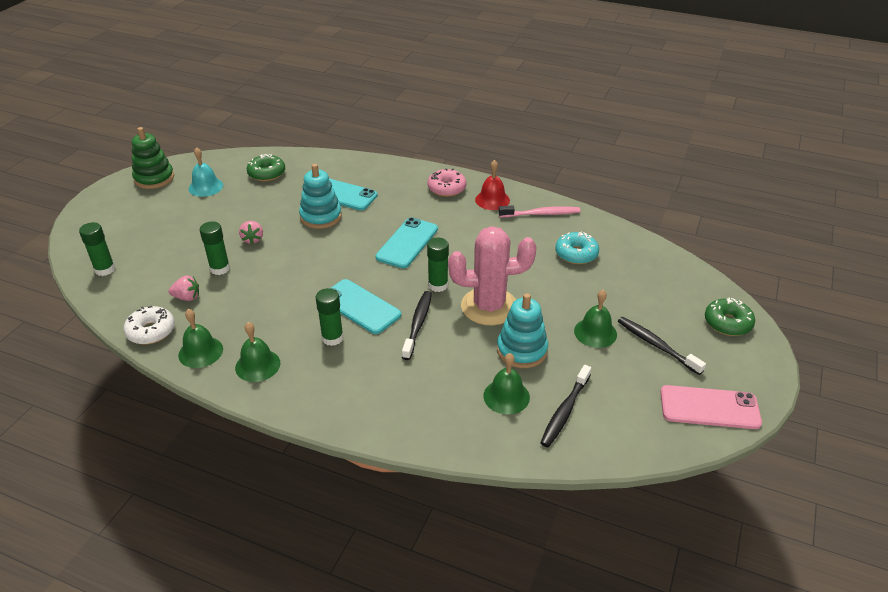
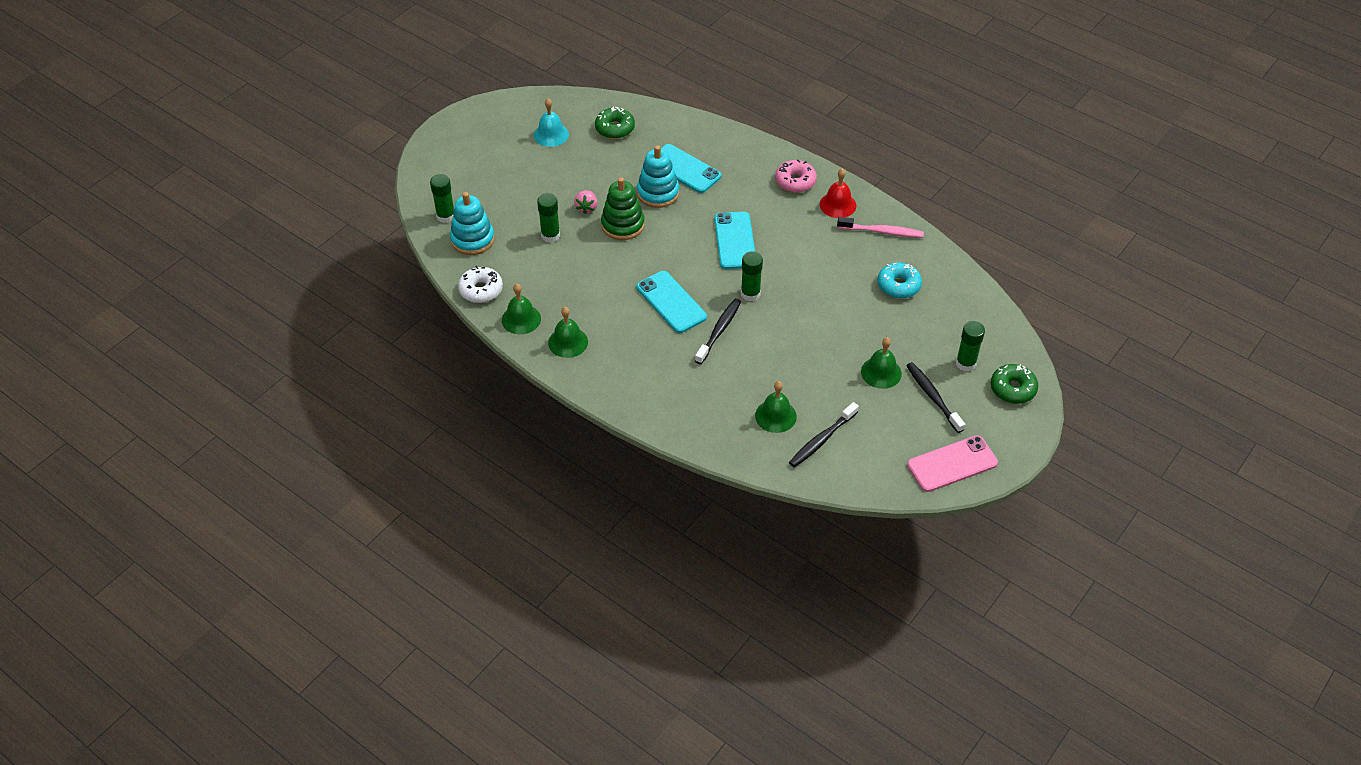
camera: 15 degrees right, 10 degrees up
green stacking toy [132,127,174,189] -> green stacking toy moved to [601,177,645,240]
pink strawberry [169,275,199,301] -> none
green glue stick [315,288,344,346] -> green glue stick moved to [956,321,985,372]
turquoise phone [375,217,438,268] -> turquoise phone turned 45 degrees counterclockwise [714,212,755,269]
pink cactus [448,226,536,326] -> none
turquoise stacking toy [497,293,548,368] -> turquoise stacking toy moved to [450,192,495,255]
pink phone [660,385,762,429] -> pink phone turned 45 degrees counterclockwise [907,435,998,492]

